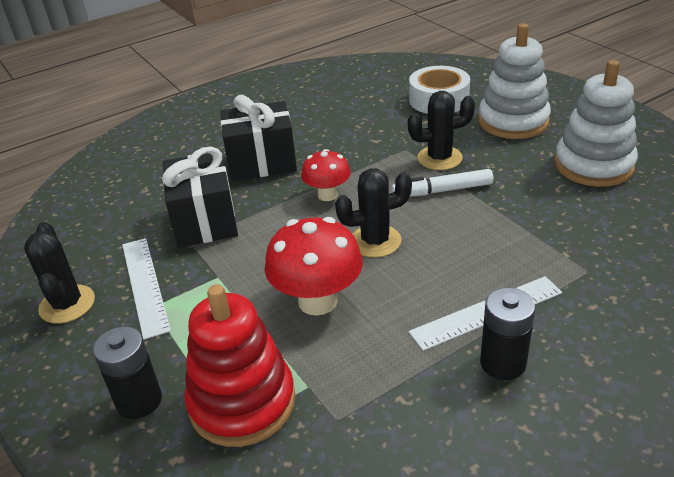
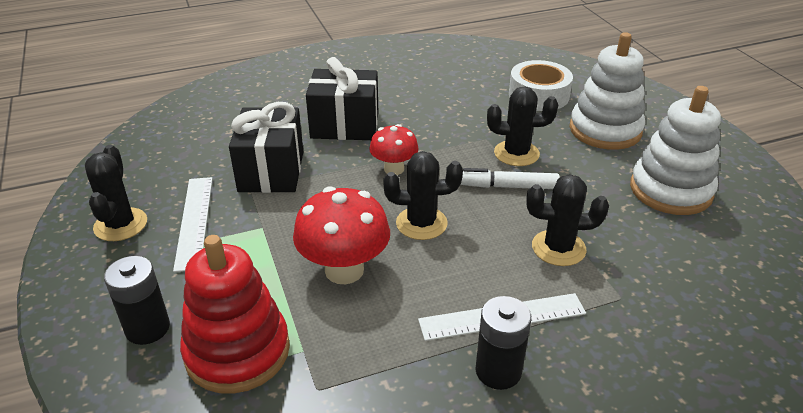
camera: 10 degrees right, 0 degrees up
none -> black cactus [526,174,609,266]

